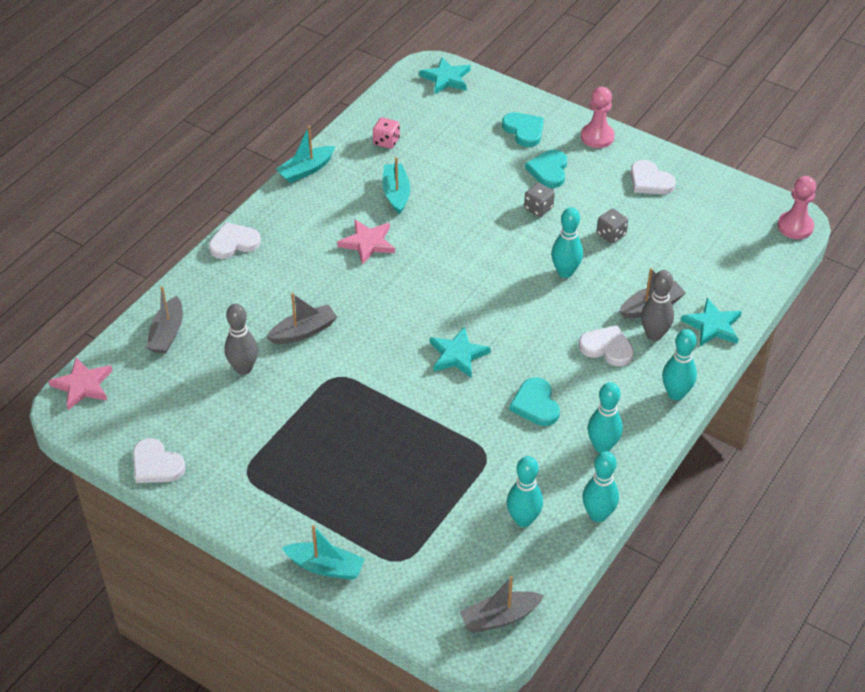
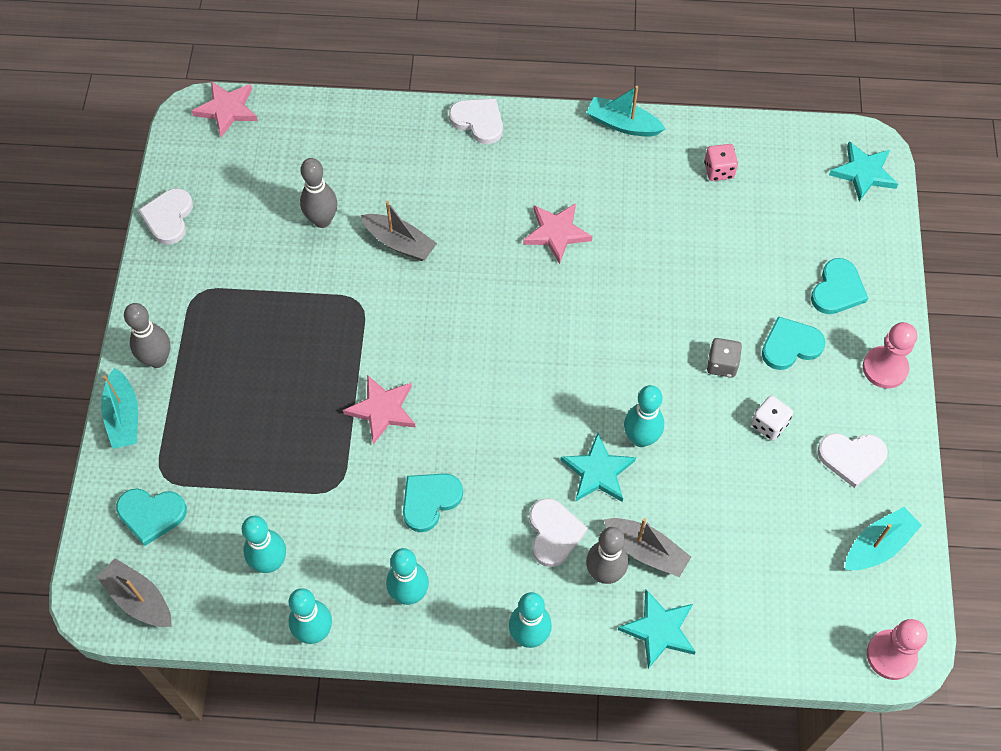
camera: 60 degrees right, 15 degrees up
grey boat [146,286,183,354] -> none
turquoise boat [383,157,410,214] -> turquoise boat moved to [845,507,922,570]
turquoise star [430,327,491,378] -> turquoise star moved to [560,433,636,502]
grey dice [597,209,628,244] -> none
white heart [630,160,676,195] -> white heart turned 105 degrees counterclockwise [817,433,888,488]
none -> turquoise heart [116,488,187,546]
none -> grey bowling pin [124,303,170,368]
none -> pink star [343,375,416,445]
none -> white dice [751,396,793,440]

